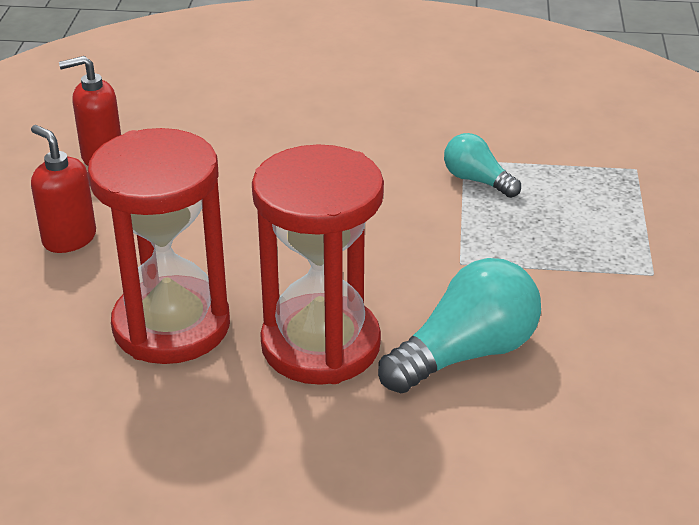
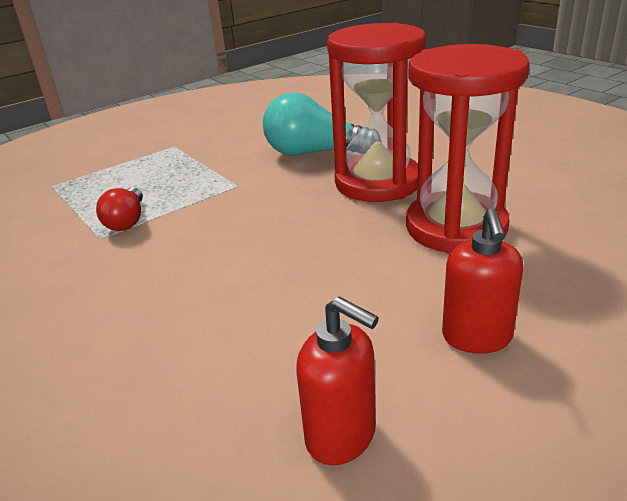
camera: 130 degrees left, 5 degrees down
turquoise light bulb [444,133,521,198] -> red light bulb [96,187,143,231]

